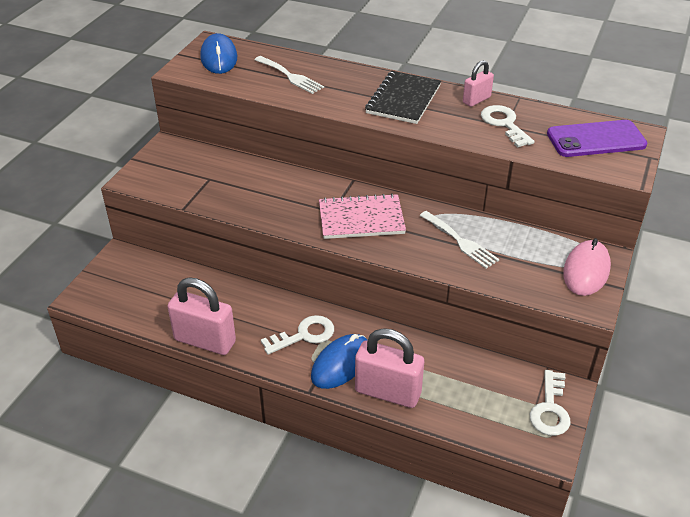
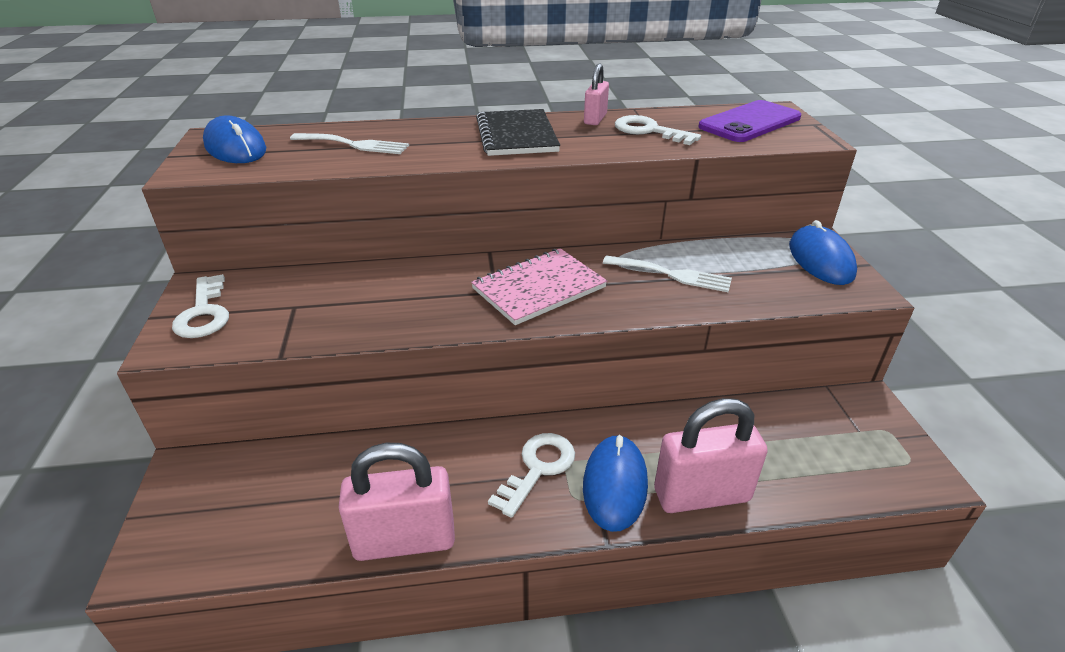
camera: 30 degrees left, 5 degrees down
white key [530,370,571,436] -> white key moved to [172,274,229,338]
pink mouse [563,238,611,296] -> blue mouse [789,220,857,285]

